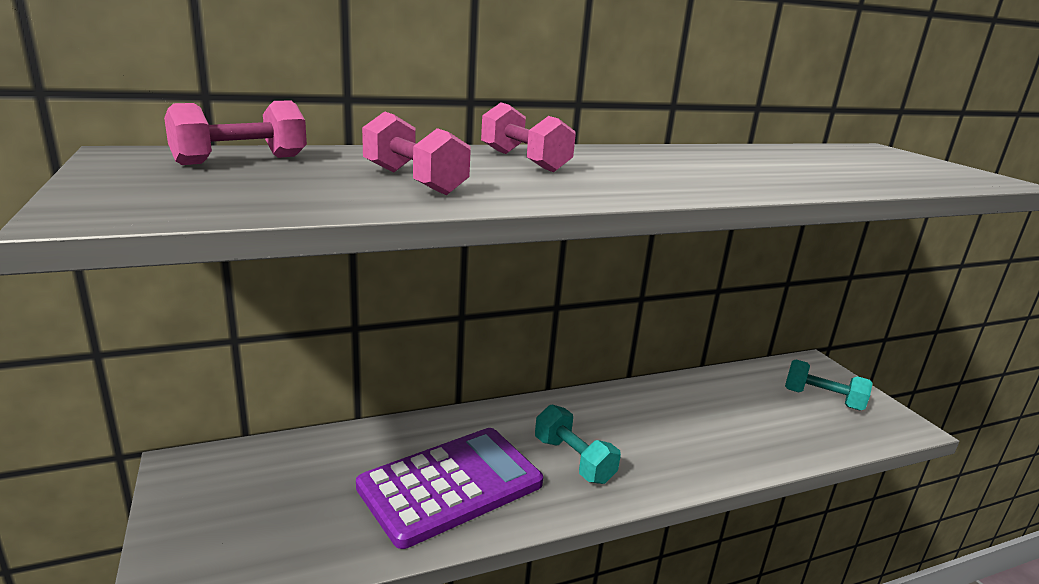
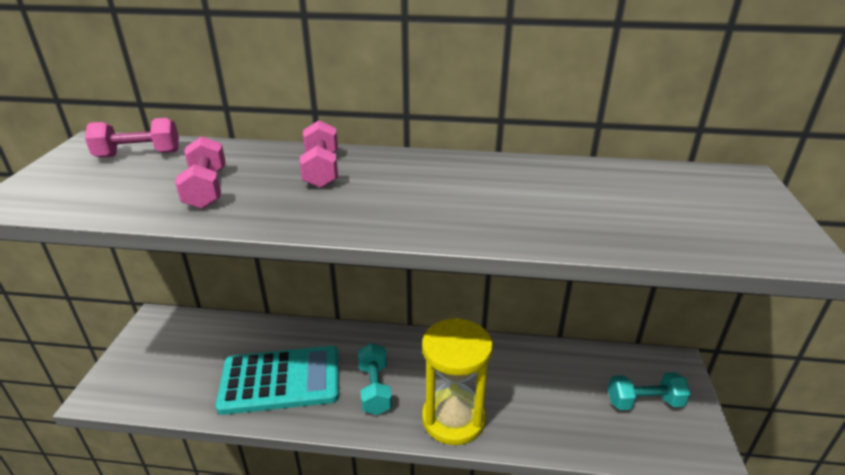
camera: 30 degrees right, 10 degrees up
purple calculator [356,428,543,549] -> turquoise calculator [216,346,339,415]
turquoise dumbbell [785,359,873,410] -> turquoise dumbbell turned 60 degrees counterclockwise [608,372,690,410]
none -> yellow hourglass [422,318,493,445]

